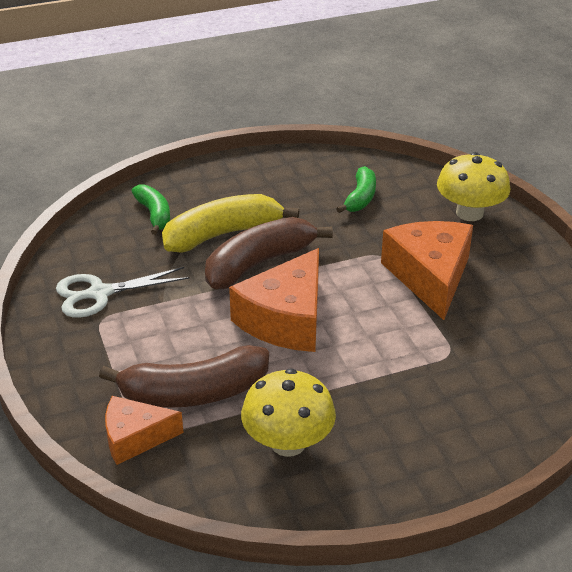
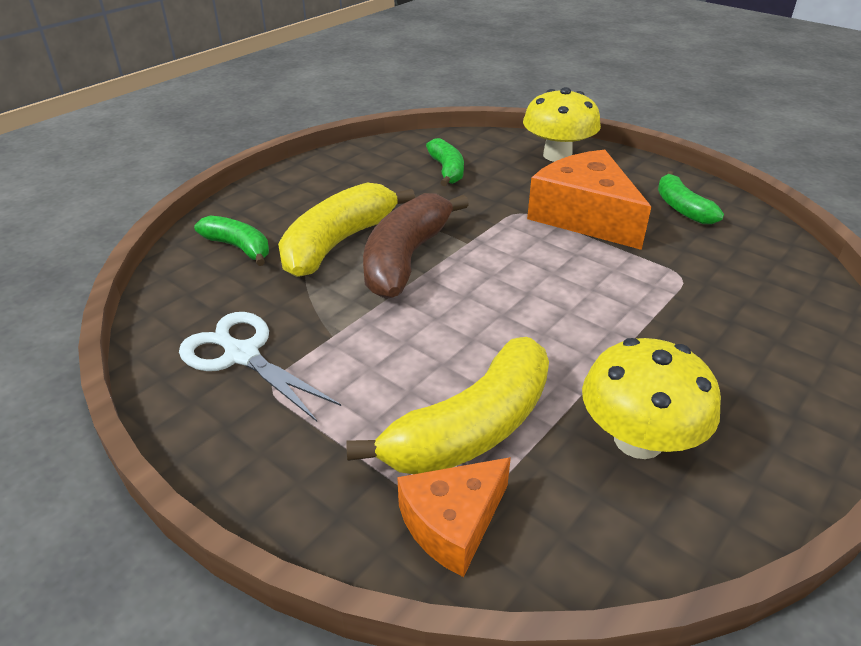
camera: 30 degrees left, 0 degrees up
white scissors [56,267,190,318] -> white scissors turned 90 degrees clockwise [179,312,341,422]
brown banana [99,345,269,408] -> yellow banana [347,337,549,474]
orange cheese [229,248,319,352] -> none
none -> green banana [658,171,724,224]

